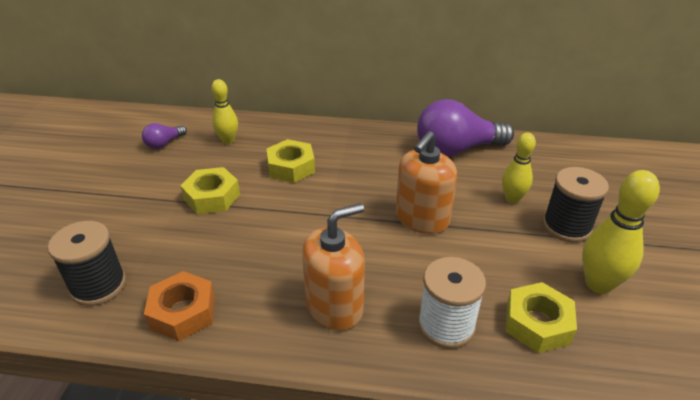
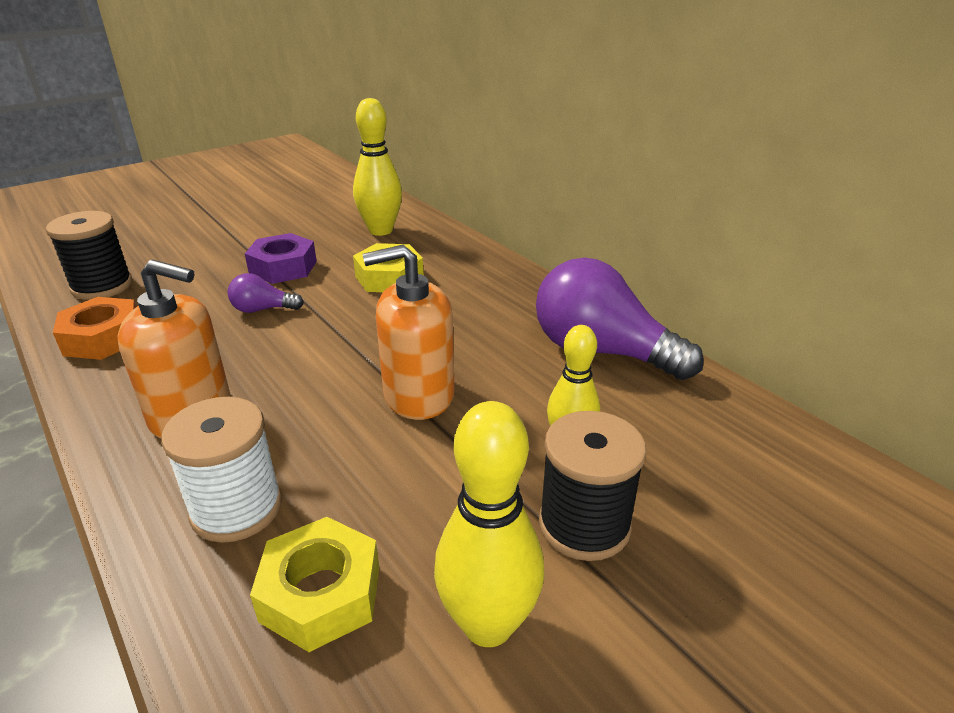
camera: 45 degrees right, 5 degrees down
purple light bulb [142,123,187,149] -> purple light bulb moved to [228,273,304,313]
yellow nut [180,167,240,214] -> purple nut [245,233,317,284]
yellow bowling pin [211,79,238,144] -> yellow bowling pin [353,98,402,236], size x1.51

